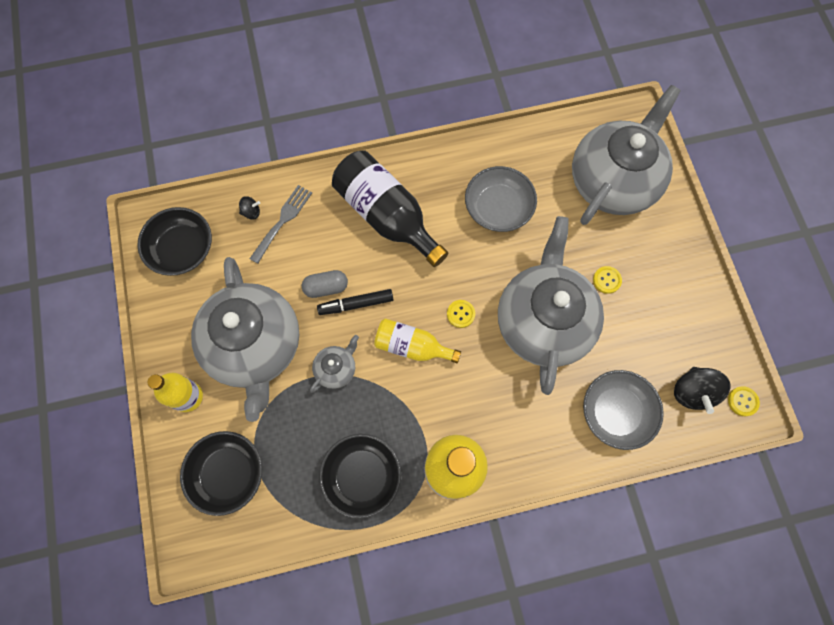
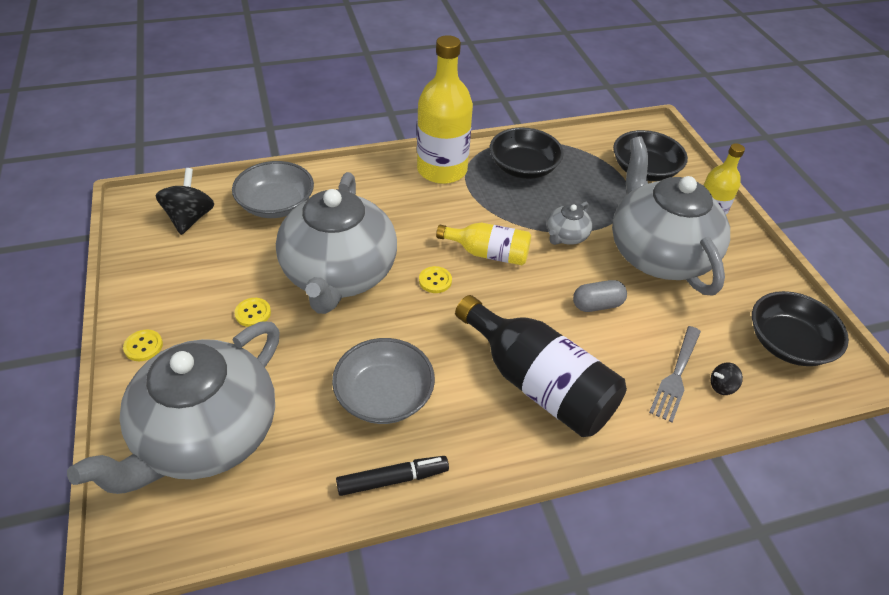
camera: 175 degrees right, 25 degrees down
black marker [317,289,394,315] -> black marker moved to [336,456,449,496]
yellow button [728,386,760,416] -> yellow button moved to [123,330,163,361]

